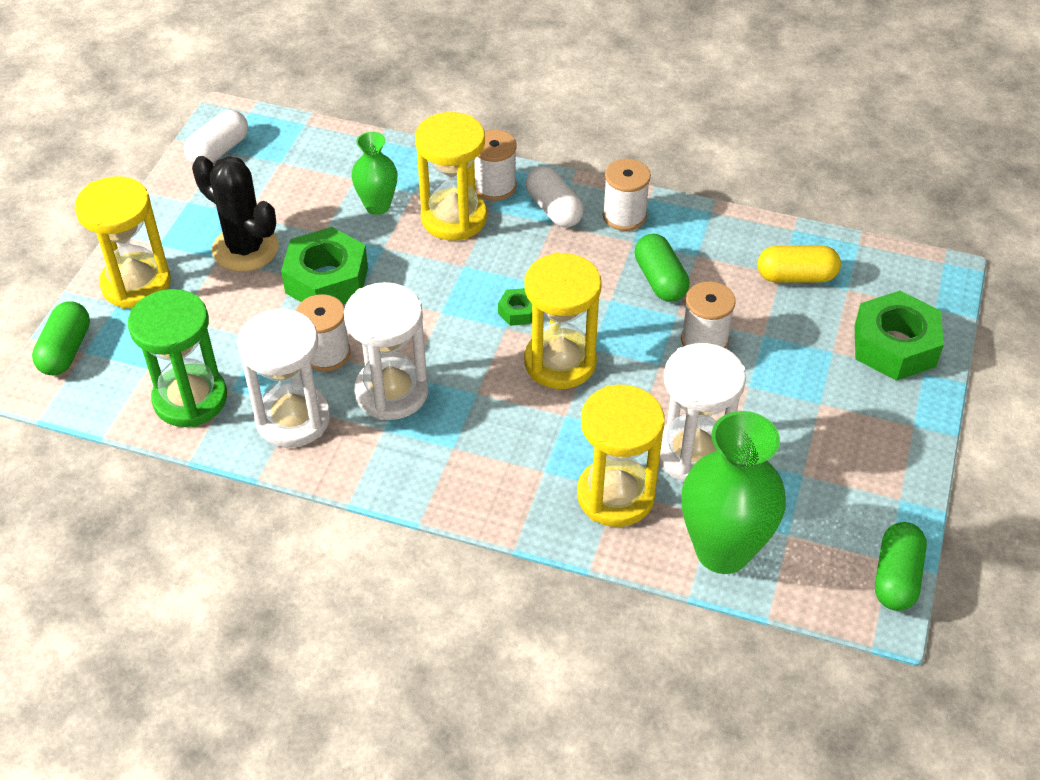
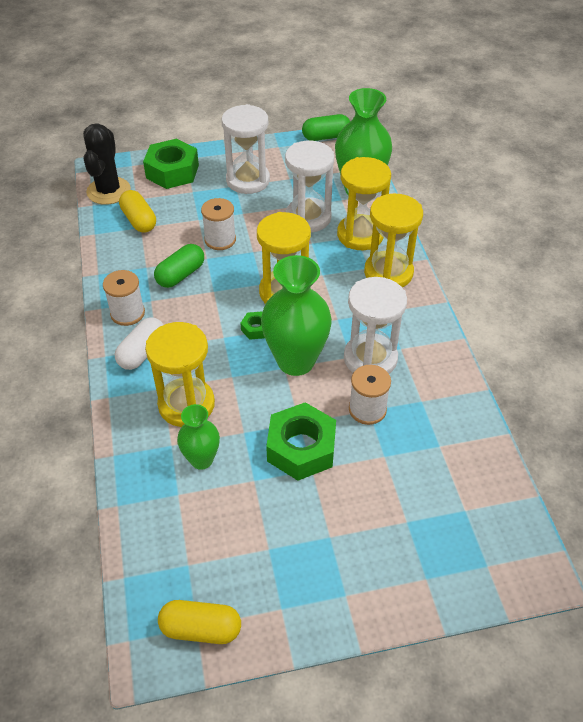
camera: 120 degrees left, 0 degrees up
green capsule [32,302,90,375] -> none
yellow hourglass [75,176,171,309] -> yellow hourglass moved to [364,194,423,287]
green hourglass [128,289,227,427] -> none
white capsule [184,110,248,164] -> yellow capsule [158,600,241,644]
black cactus [192,156,279,272] -> black cactus moved to [83,123,131,205]
white hourglass [237,308,330,448] -> white hourglass moved to [222,104,270,194]
white spool [474,130,517,201] -> none
none -> green vase [261,255,332,376]

